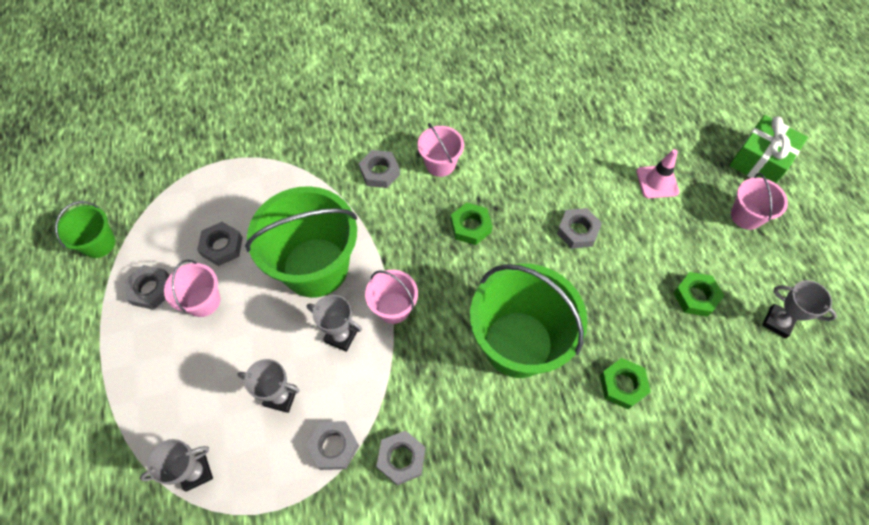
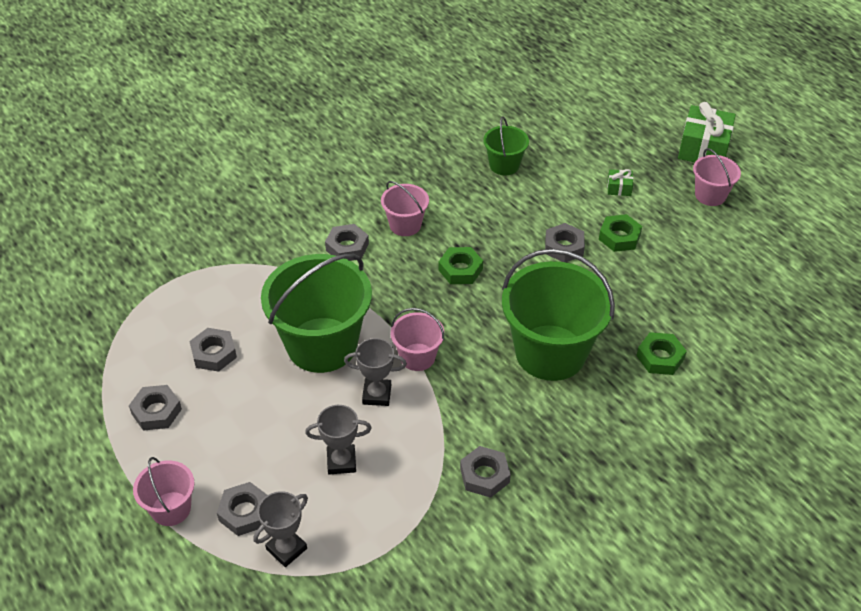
camera: 20 degrees left, 15 degrees down
green bucket [55,201,115,258] -> green bucket moved to [483,117,529,175]
pink bucket [164,260,220,317] -> pink bucket moved to [133,457,195,526]
grey nut [306,421,359,470] -> grey nut moved to [217,482,267,536]
pink traffic cone [636,149,679,198] -> green gift [607,169,633,196]
green nut [673,272,724,317] -> green nut moved to [599,214,642,252]
grey trophy [762,280,837,338] -> none

